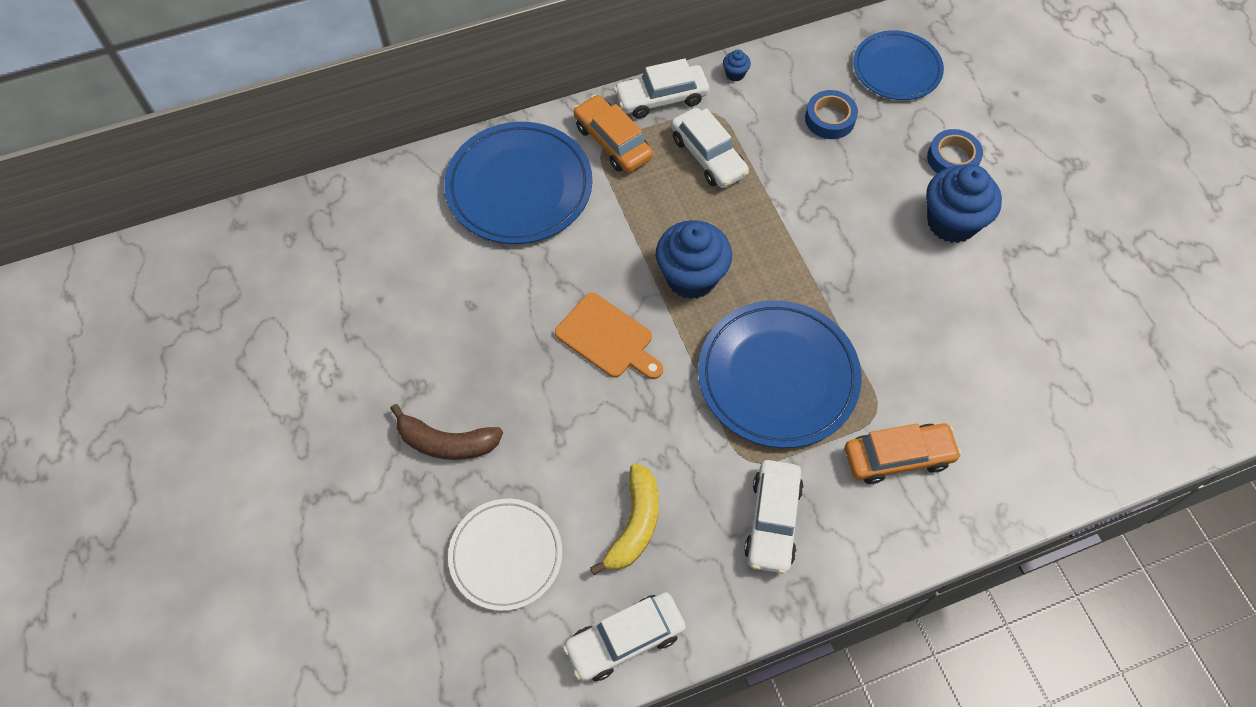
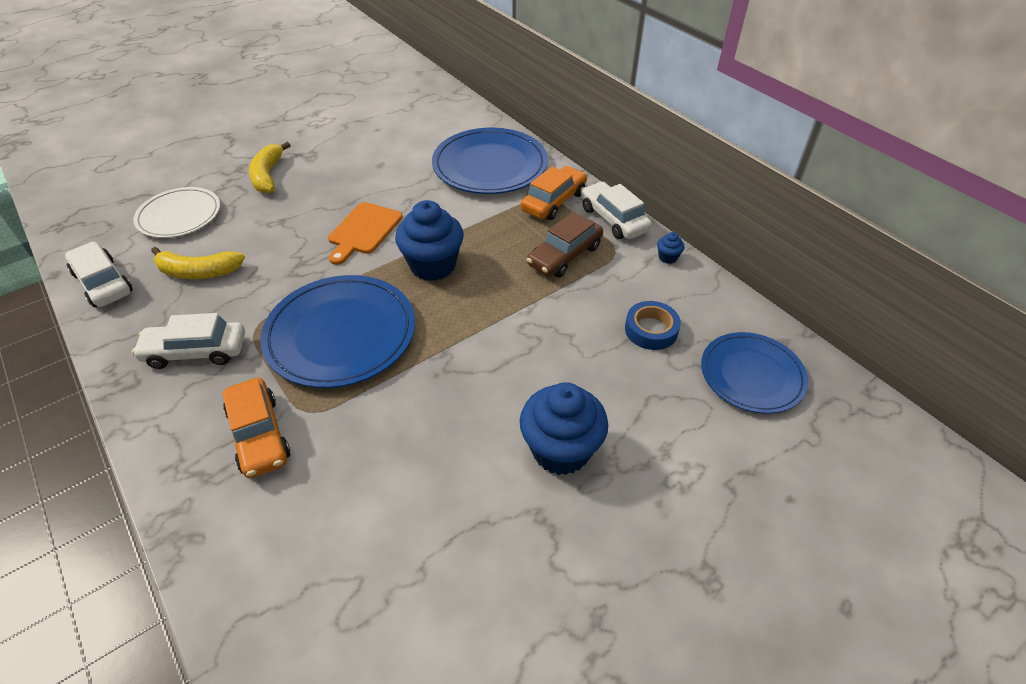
camera: 75 degrees right, 15 degrees down
brown banana [390,404,503,460] -> yellow banana [249,142,291,194]
white car [671,108,749,188] -> brown car [527,212,603,277]
blue tape [927,129,983,174] -> none

